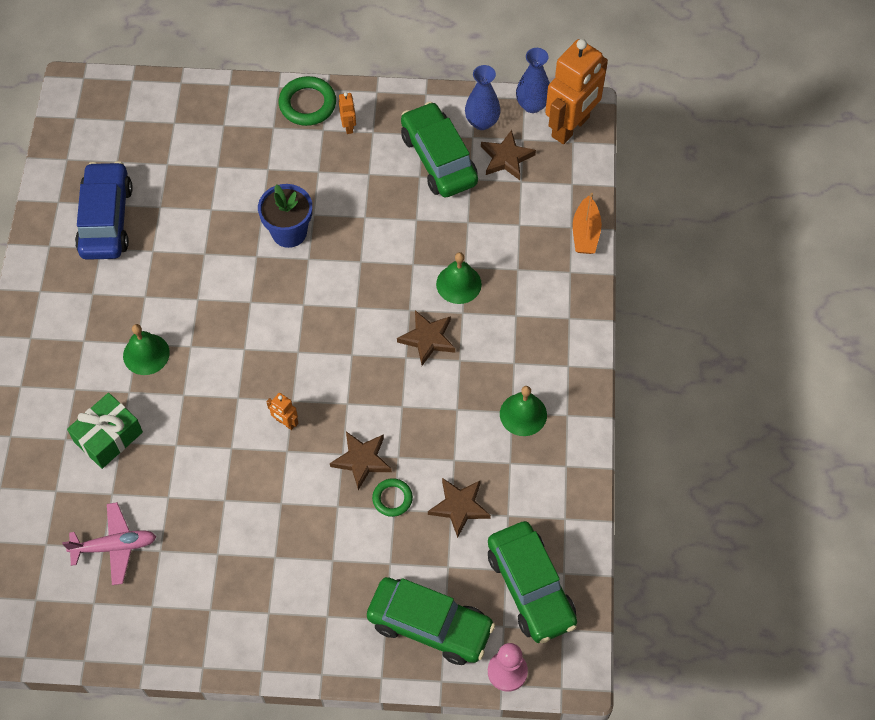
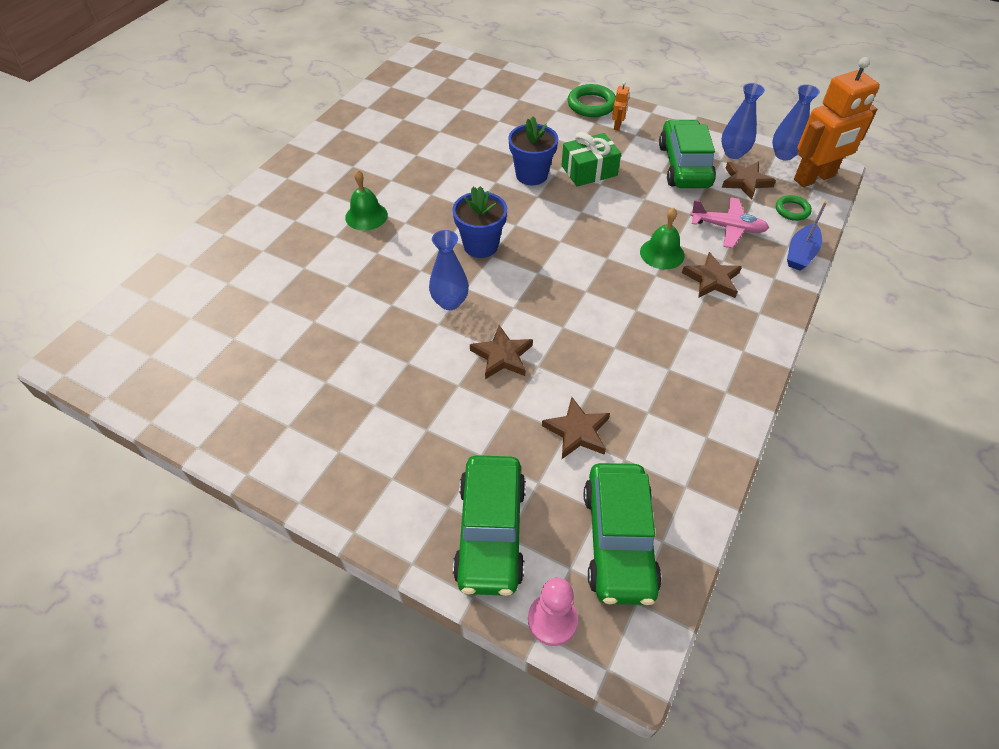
camera: 25 degrees right, 10 degrees down
pink plane [62,502,157,585] -> pink plane moved to [690,197,769,248]
green gift [67,393,143,469] -> green gift moved to [561,132,621,186]
blue car [75,161,133,260] -> none
orange robot [266,393,298,430] -> blue vase [429,230,469,310]
green car [367,577,495,665] -> green car turned 45 degrees clockwise [453,455,526,596]
green ring [372,478,413,517] -> green ring moved to [776,195,812,221]
brown star [397,310,455,366] -> brown star moved to [682,252,742,298]
green bell [500,386,547,436] -> none
orange boat [573,193,602,254] -> blue boat [787,202,827,271]
none -> blue flower pot [452,186,507,258]

